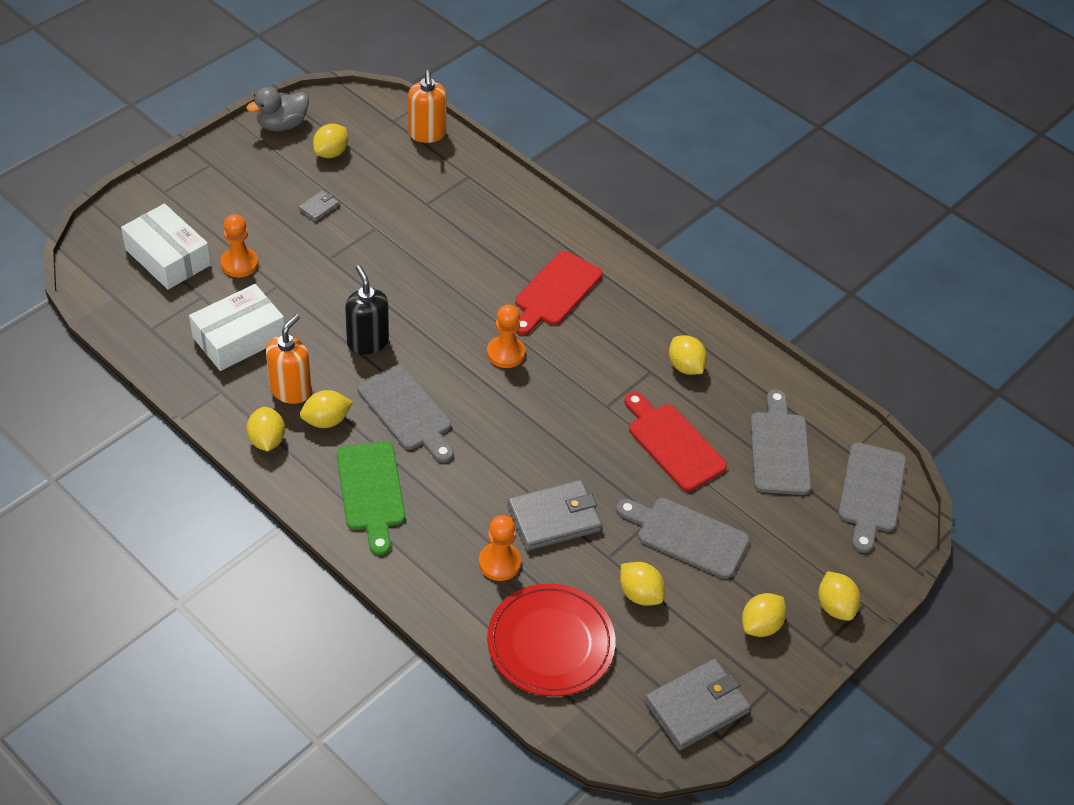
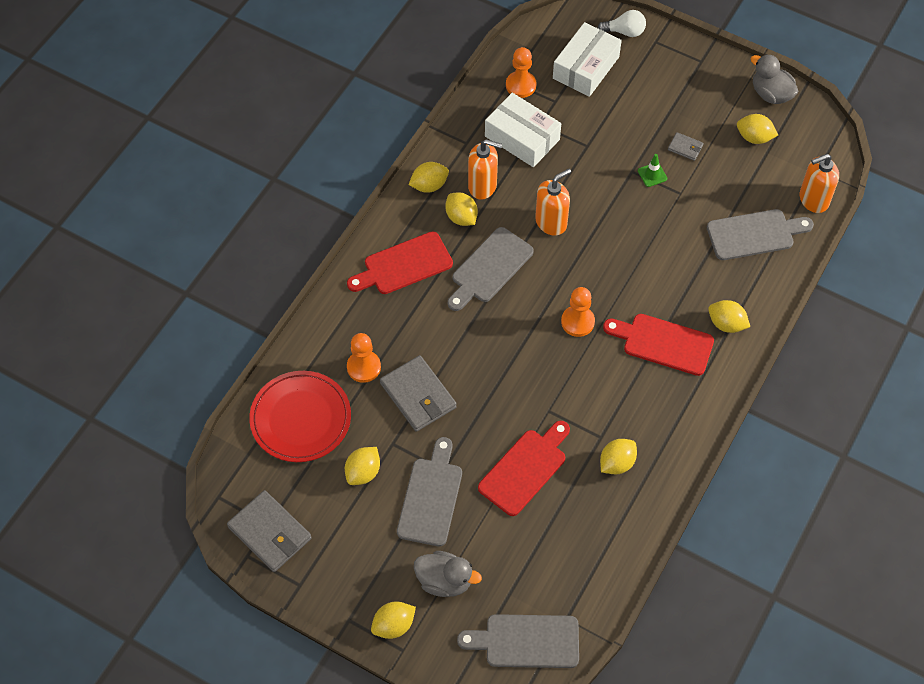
camera: 80 degrees right, 10 degrees up
orange pawn [220,214,258,277] -> orange pawn moved to [506,47,536,98]
green cutting board [337,441,405,555] -> red cutting board [347,232,453,294]
black soap dispenser [345,265,389,355] -> orange soap dispenser [535,169,571,235]
yellow lemon [742,593,786,637] -> yellow lemon moved to [708,300,750,333]
grey cutting board [750,389,811,495] -> grey cutting board moved to [707,209,814,260]
none -> grey duck [414,551,482,597]
none -> white light bulb [597,10,646,37]
none -> green traffic cone [638,154,667,187]

